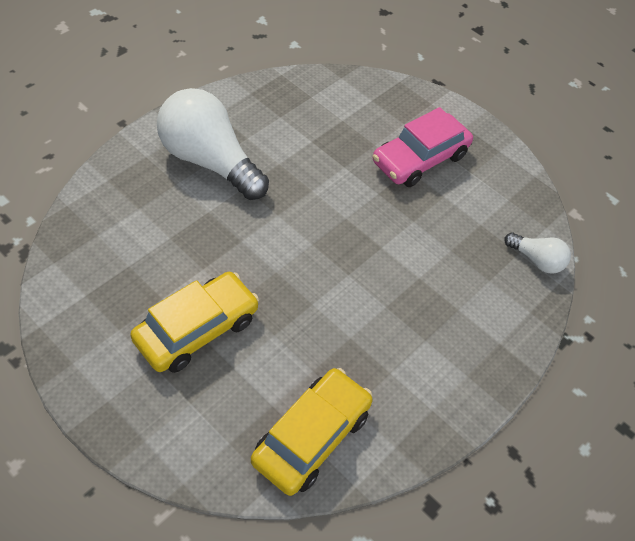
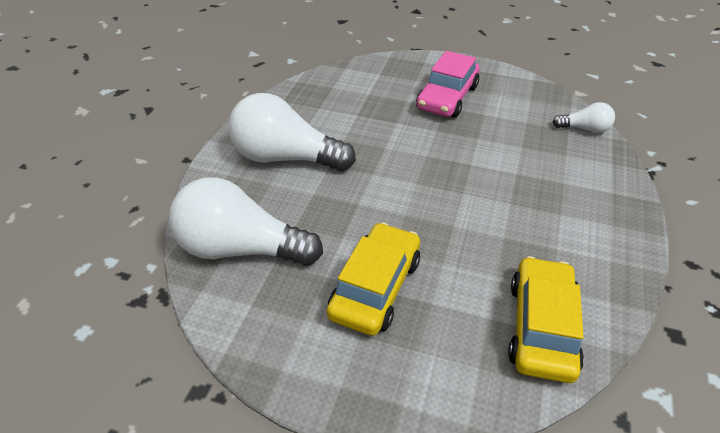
camera: 20 degrees left, 10 degrees down
none -> white light bulb [169,177,323,266]

